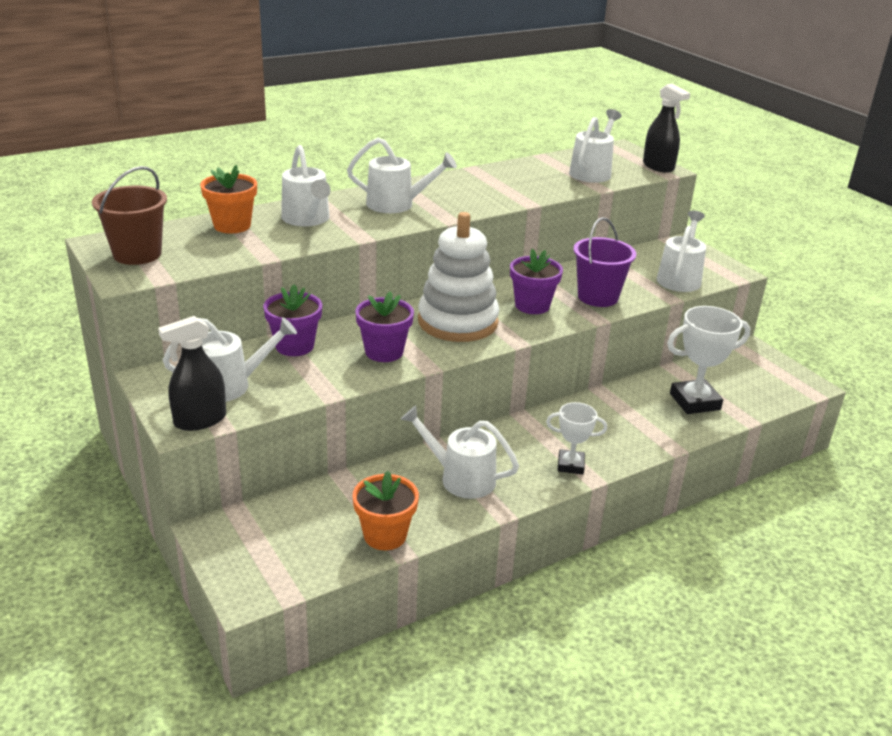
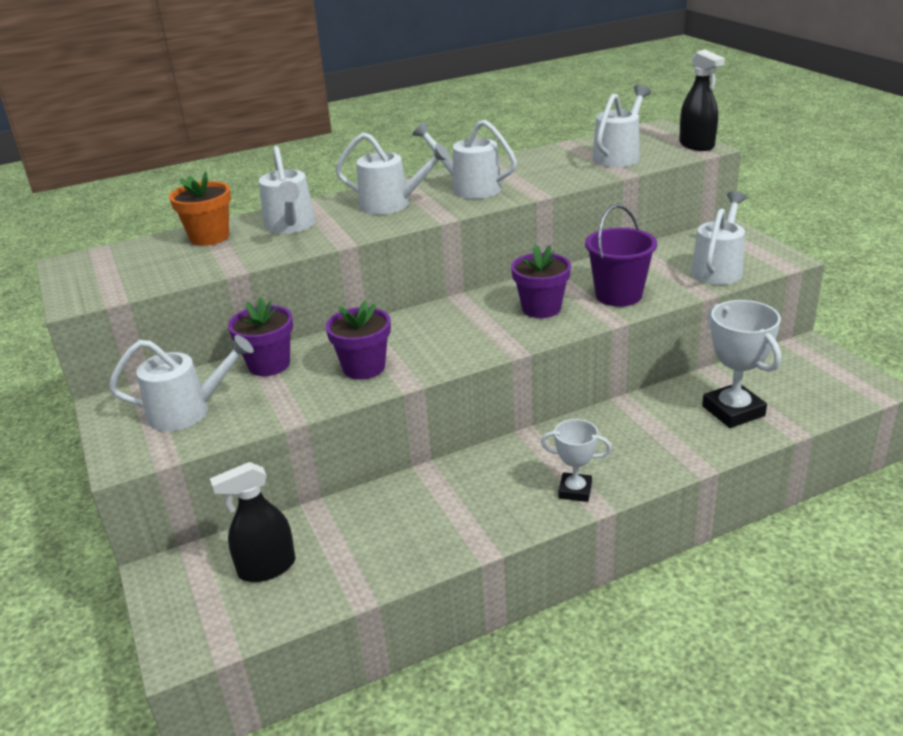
camera: 10 degrees right, 0 degrees up
brown bucket [92,166,167,265] -> none
black spray bottle [158,316,226,431] -> black spray bottle moved to [210,462,296,582]
orange flower pot [352,471,419,550] -> none
white watering can [401,405,519,499] -> white watering can moved to [412,120,517,199]
white stacking toy [418,212,499,342] -> none
white trophy [667,306,751,414] -> white trophy turned 75 degrees clockwise [702,300,781,428]

